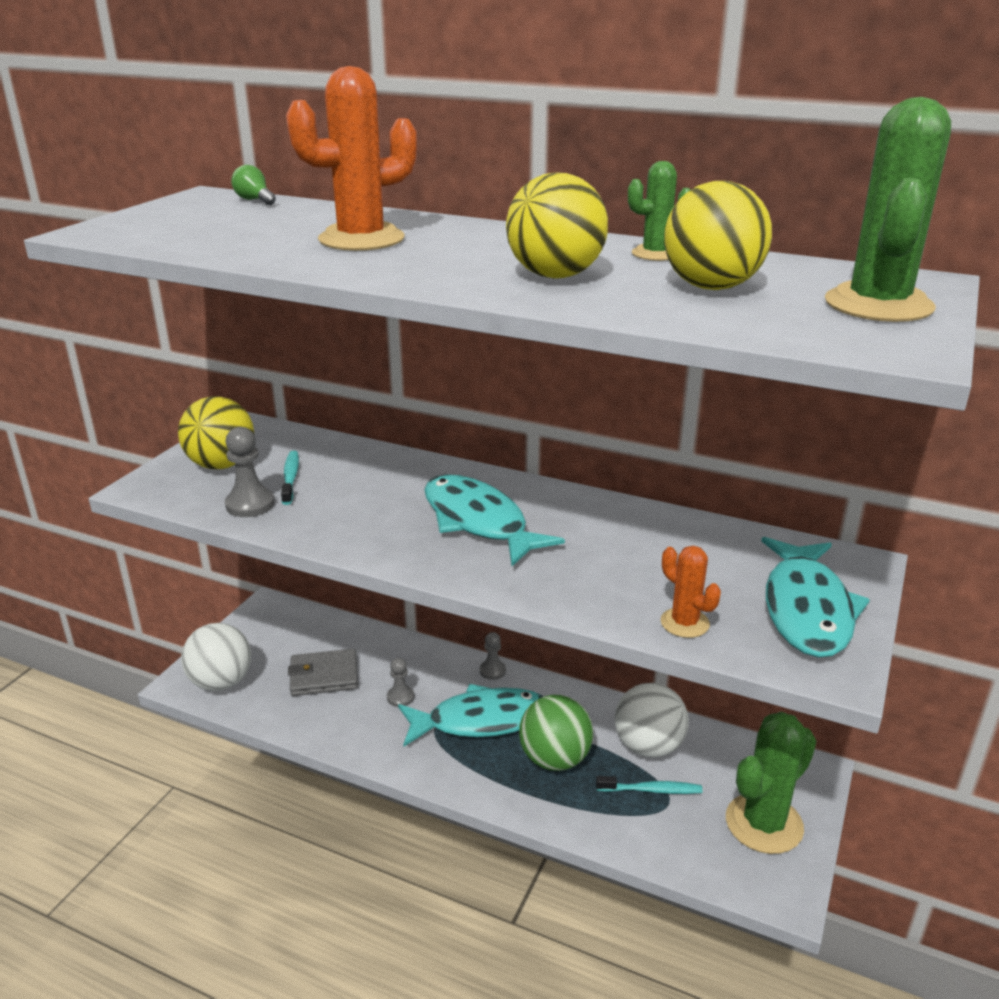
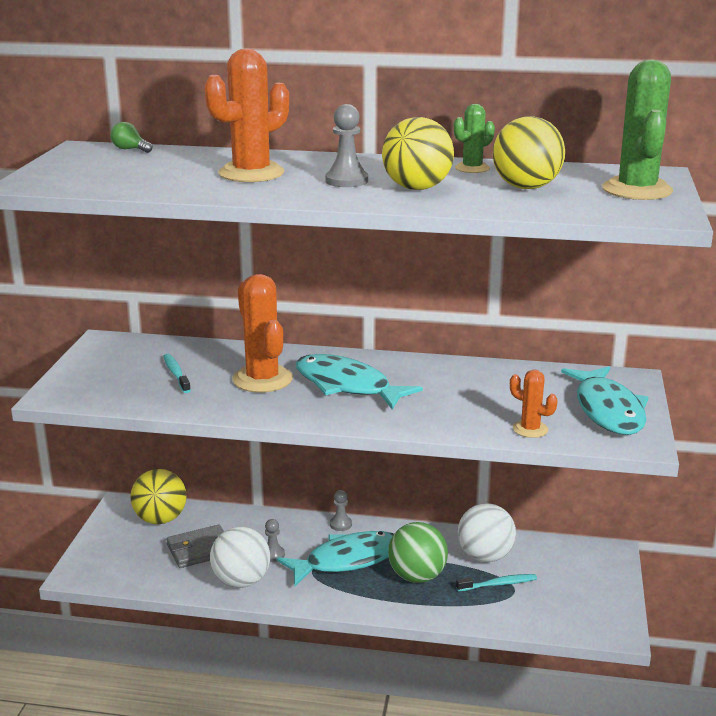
camera: 15 degrees left, 5 degrees down
yellow ball [178,396,254,469] -> yellow ball moved to [130,469,187,524]
white ball [181,623,251,691] -> white ball moved to [210,527,270,588]
grey pawn [225,427,275,517] -> grey pawn moved to [325,104,368,187]
green cactus [726,712,816,854] -> none
none -> orange cactus [232,274,293,393]

